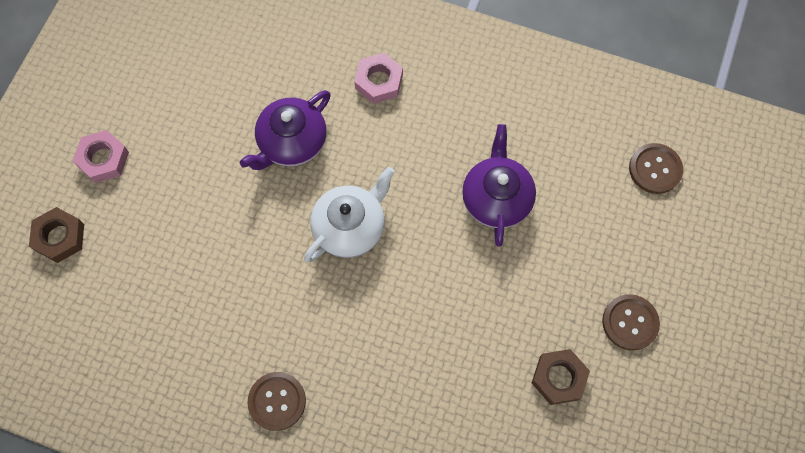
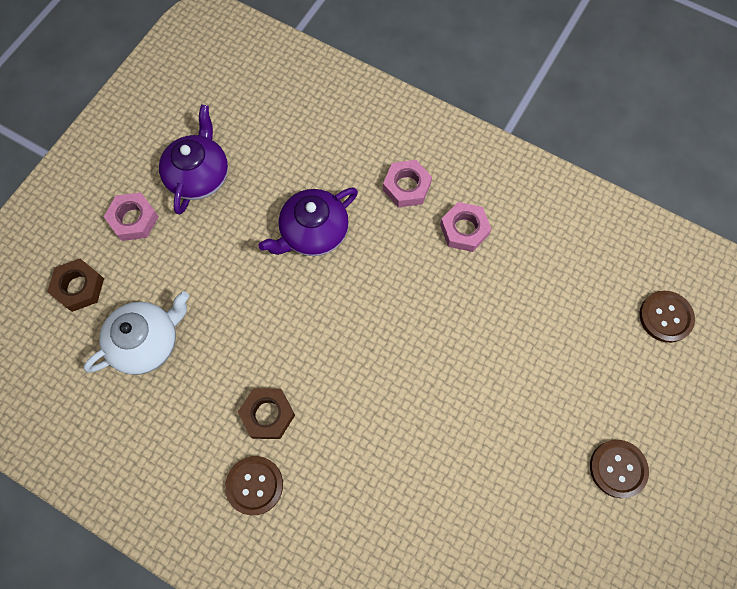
camera: 10 degrees right, 0 degrees up
white teapot [304,167,395,262] -> white teapot moved to [83,291,189,375]
purple teapot [462,124,536,247] -> purple teapot moved to [159,105,228,214]
brown nut [532,349,590,405] -> brown nut moved to [238,388,295,439]
none -> pink nut [440,202,491,252]

